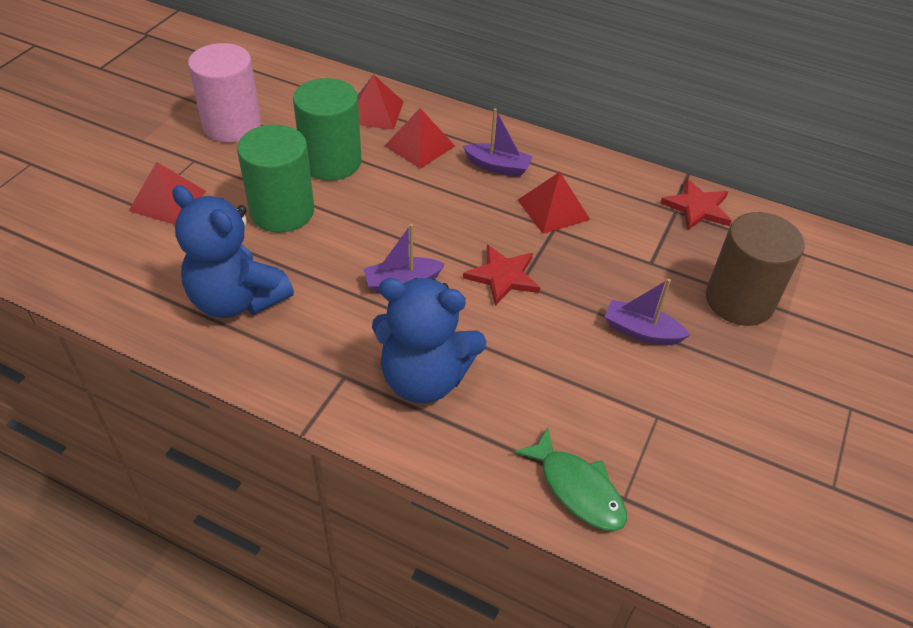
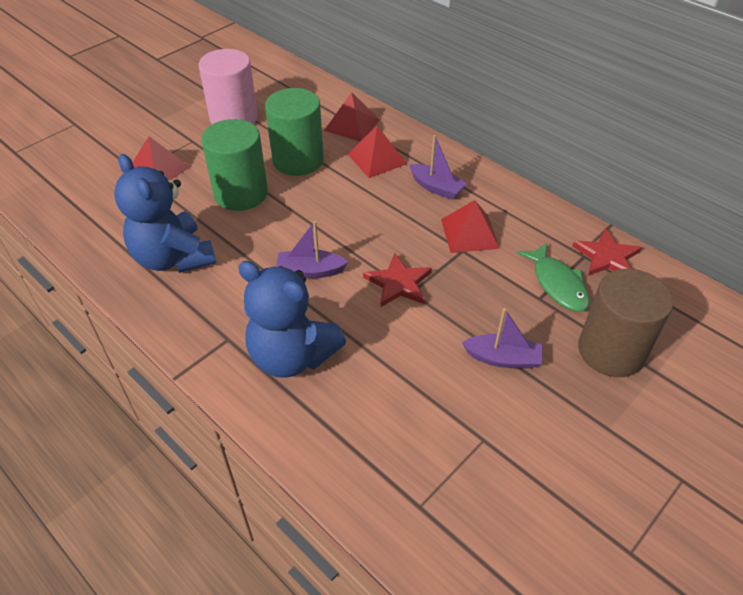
camera: 20 degrees right, 0 degrees up
green fish [514,427,627,531] -> green fish moved to [517,242,590,312]
purple boat [605,279,690,345] -> purple boat turned 150 degrees clockwise [462,308,542,369]

